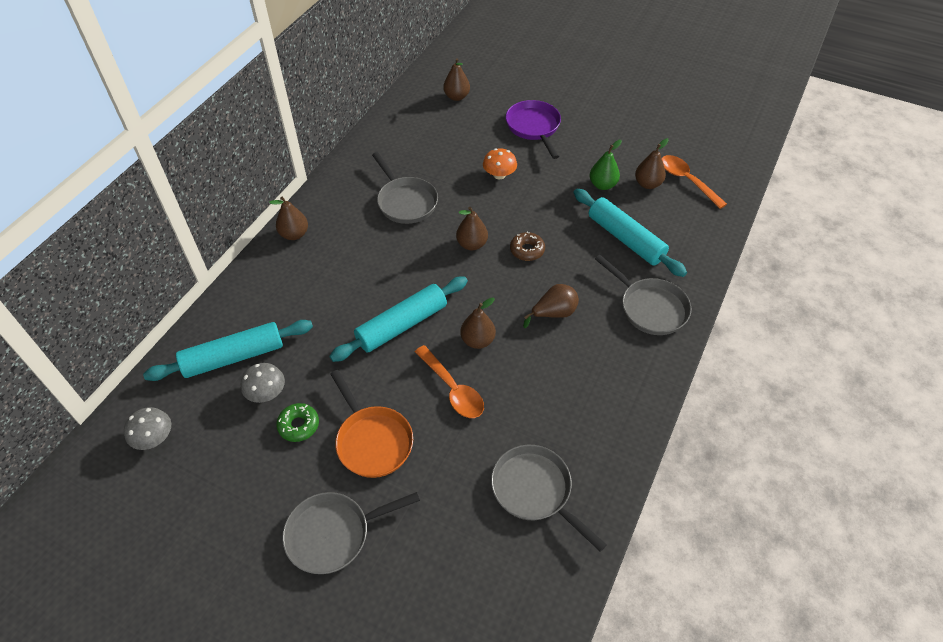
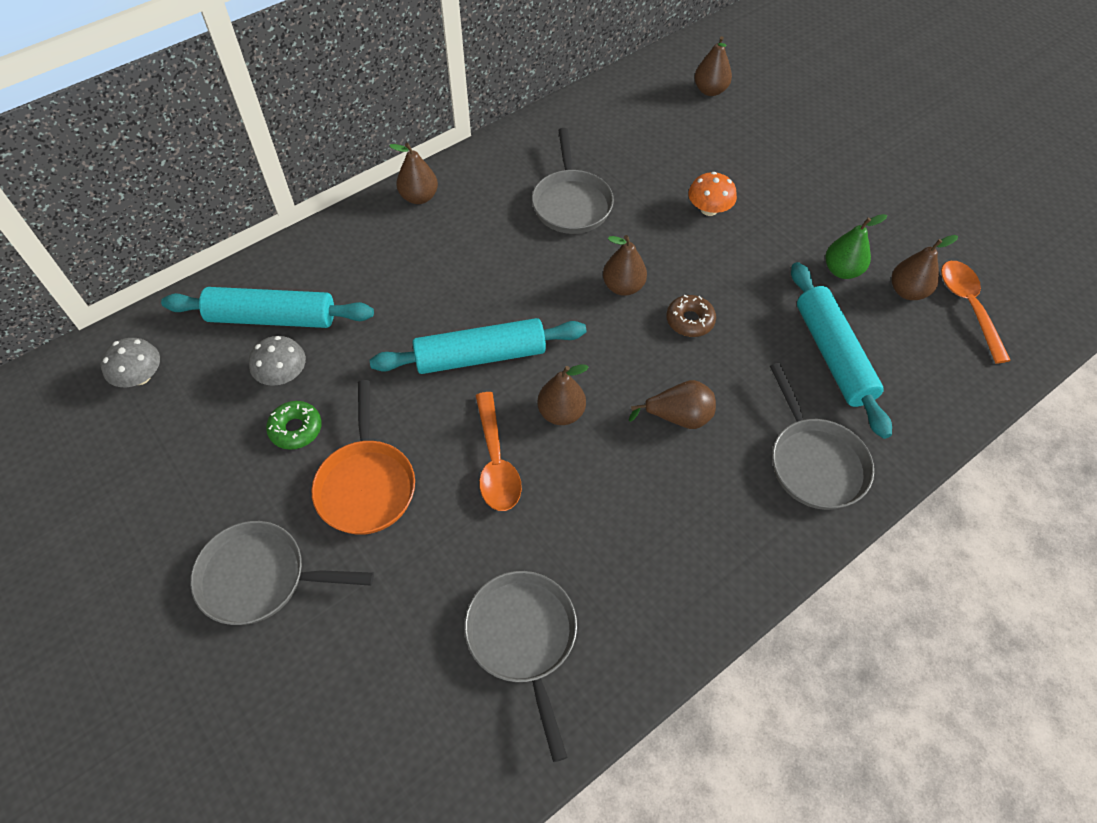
camera: 25 degrees right, 5 degrees up
purple pan [506,100,561,159] -> none

